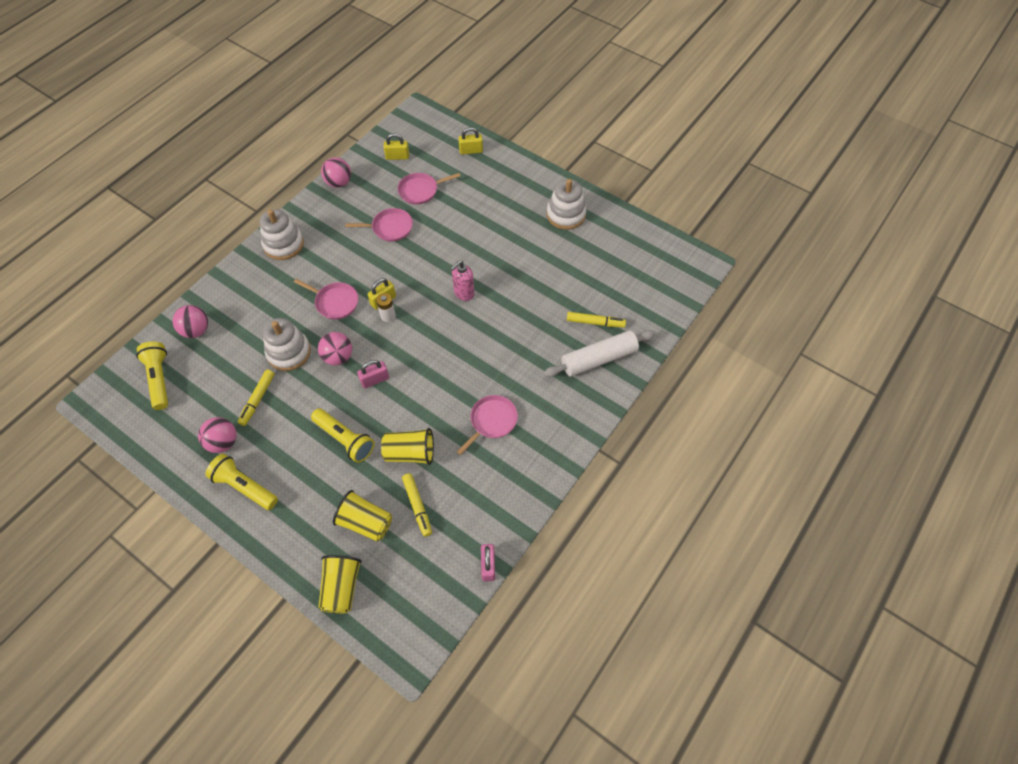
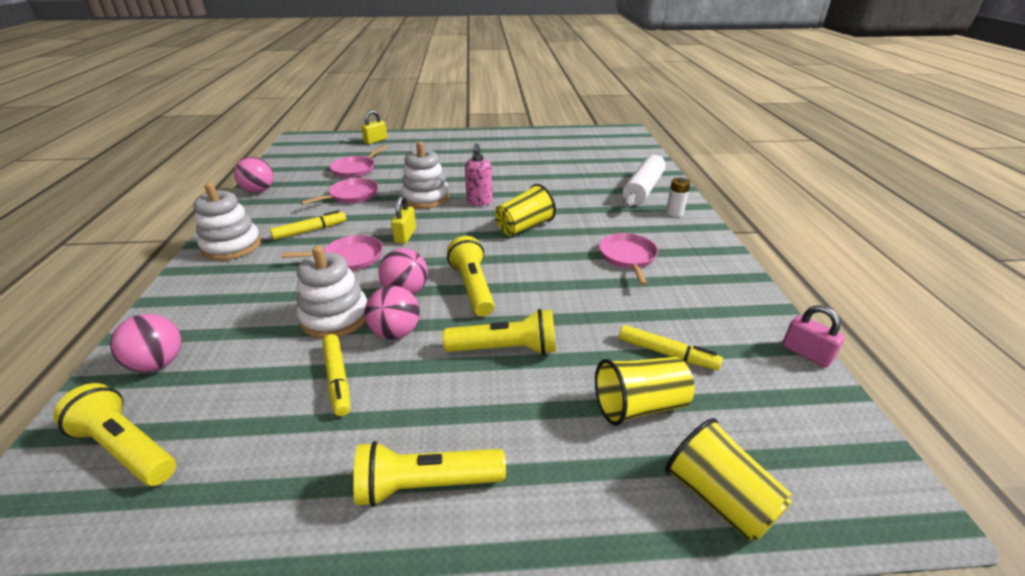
camera: 40 degrees left, 25 degrees down
pink ball [198,417,237,453] -> pink ball moved to [365,286,420,339]
pink padlock [357,360,389,388] -> yellow flashlight [447,236,495,317]
white battery [376,293,396,322] -> white battery moved to [666,177,691,217]
yellow cup [381,428,434,465] -> yellow cup moved to [495,184,556,236]
yellow padlock [383,133,409,160] -> none
white stacking toy [547,179,586,230] -> white stacking toy moved to [401,141,449,209]
yellow marker [567,312,626,327] -> yellow marker moved to [270,210,346,240]

